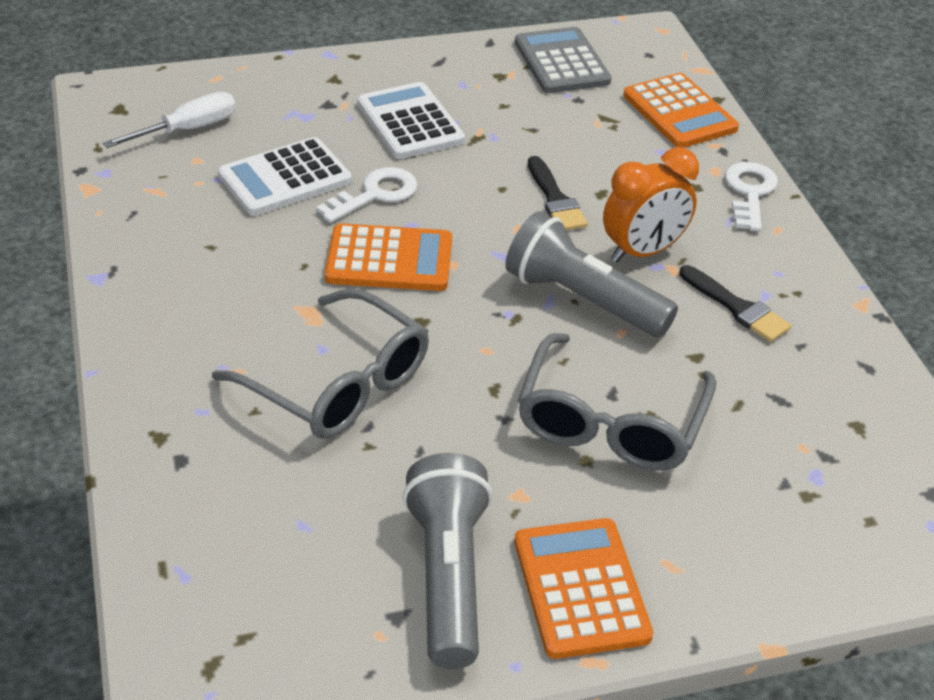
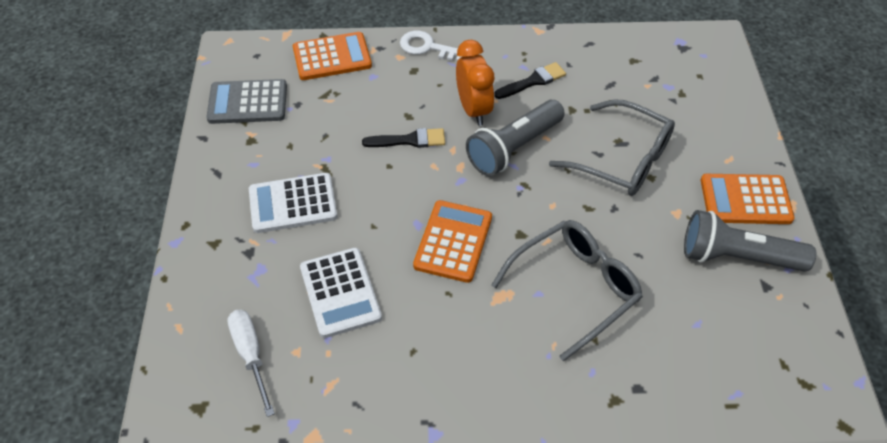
camera: 75 degrees left, 10 degrees up
white key [316,167,417,223] -> none

